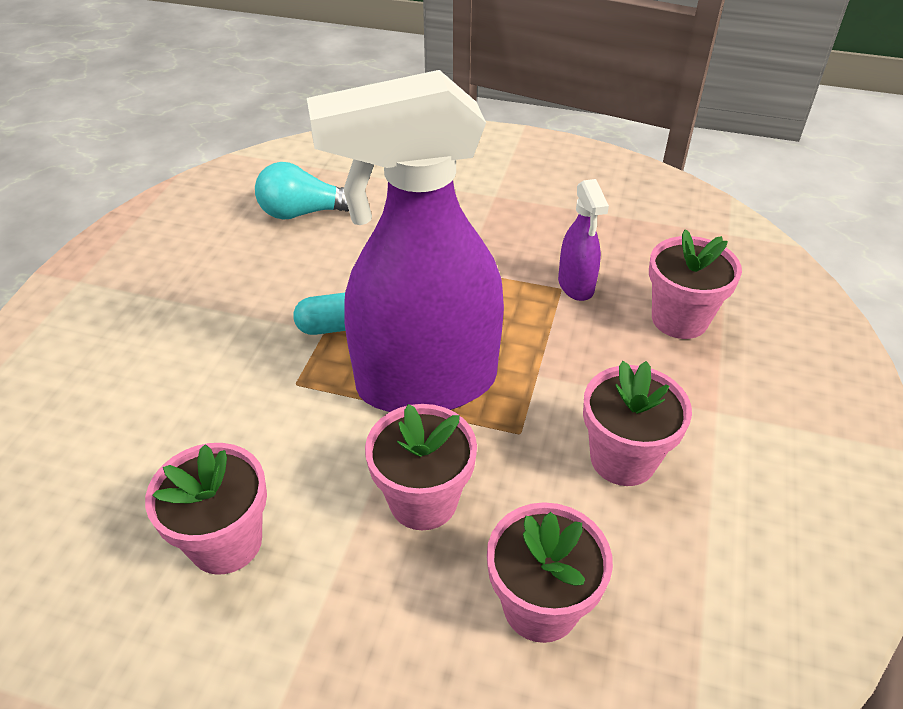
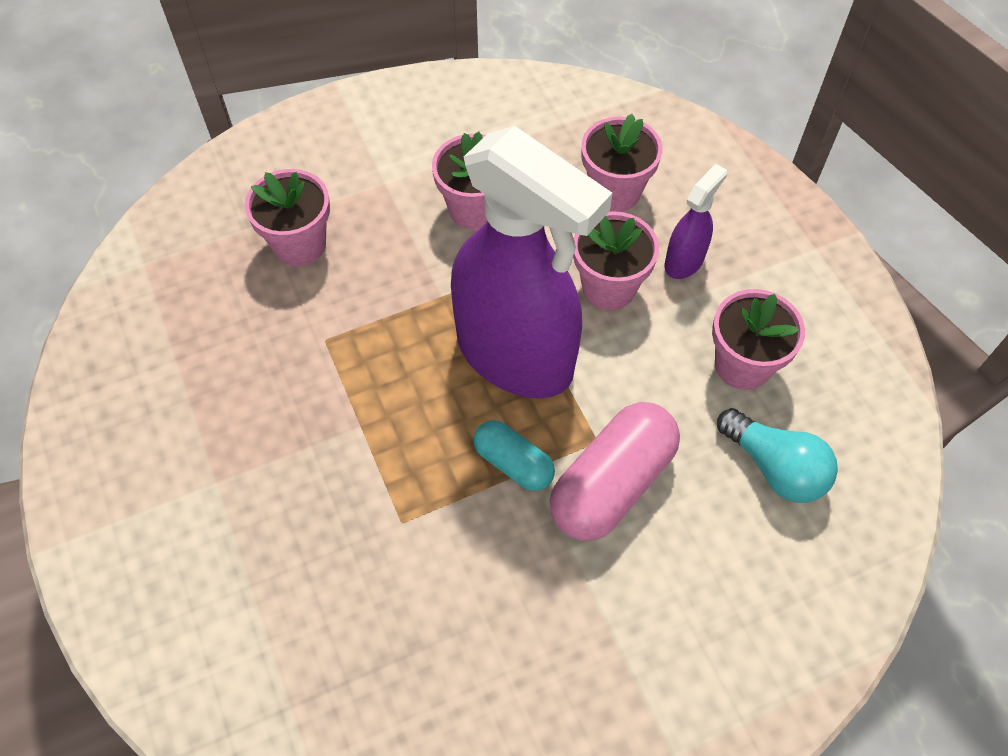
camera: 130 degrees left, 15 degrees up
turquoise light bulb [255,162,349,220] -> turquoise light bulb moved to [717,408,838,503]
purple spray bottle [558,179,609,301] -> purple spray bottle moved to [665,164,727,279]
none -> pink capsule [549,402,680,541]

